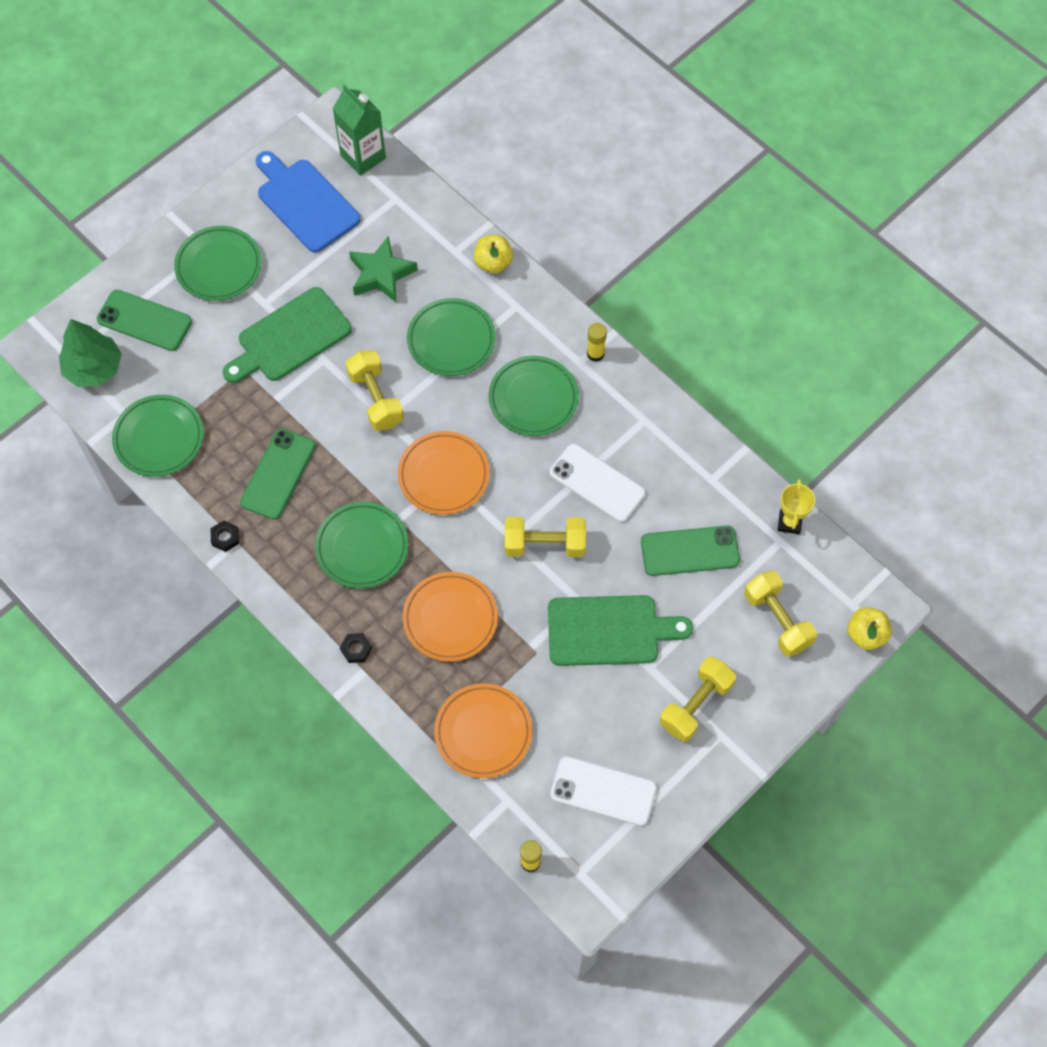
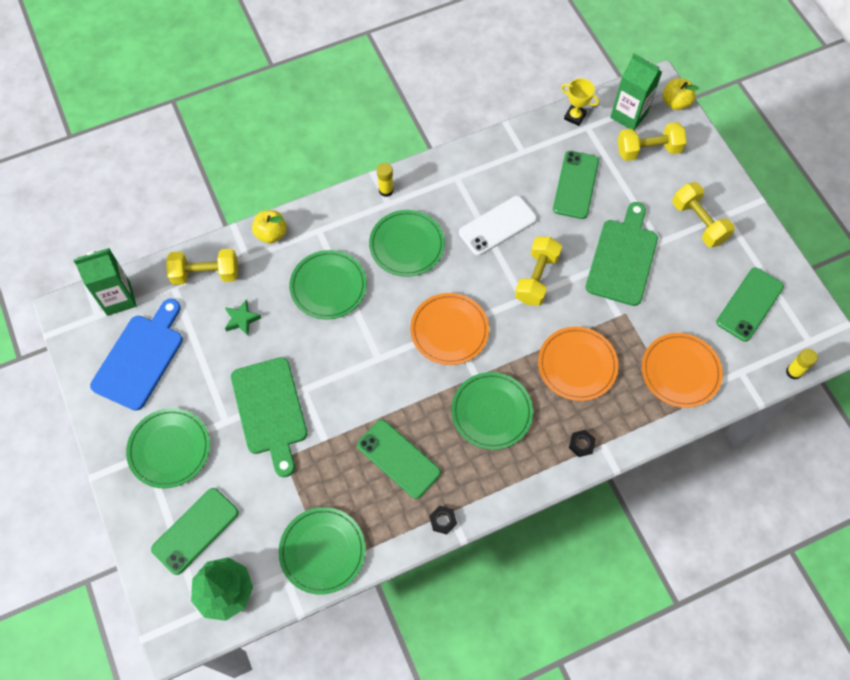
camera: 70 degrees left, 0 degrees up
blue cutting board [256,151,360,253] -> blue cutting board turned 135 degrees clockwise [90,299,183,411]
yellow dumbbell [345,350,404,431] -> yellow dumbbell moved to [166,249,238,285]
green star [349,236,418,302] -> green star [225,300,261,335], size x0.60
white phone [550,756,657,826] -> green phone [716,268,784,342]
none -> green carton [610,53,662,130]

